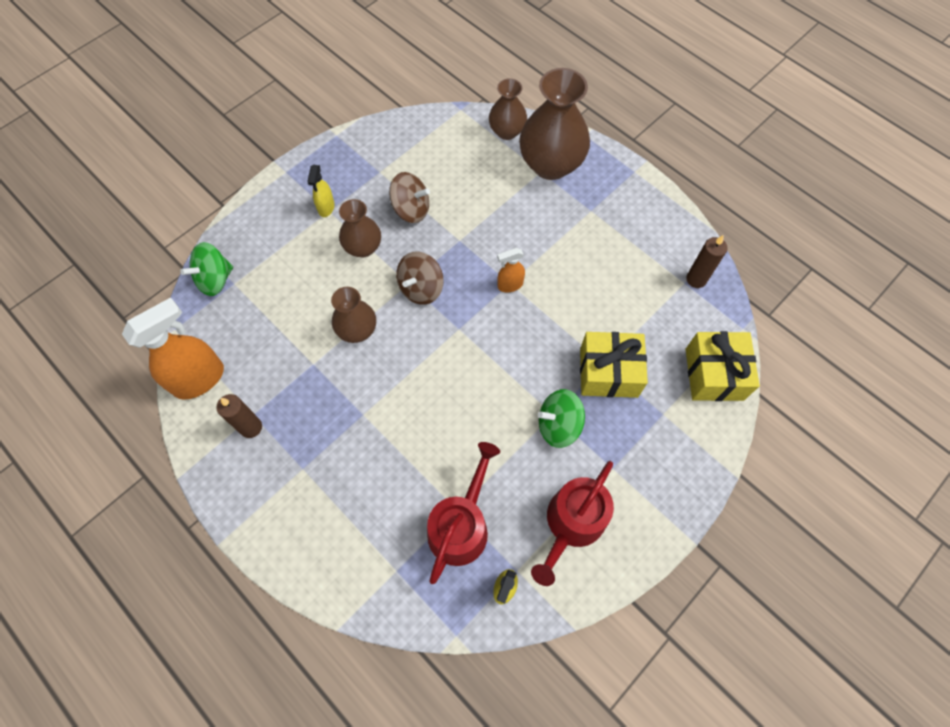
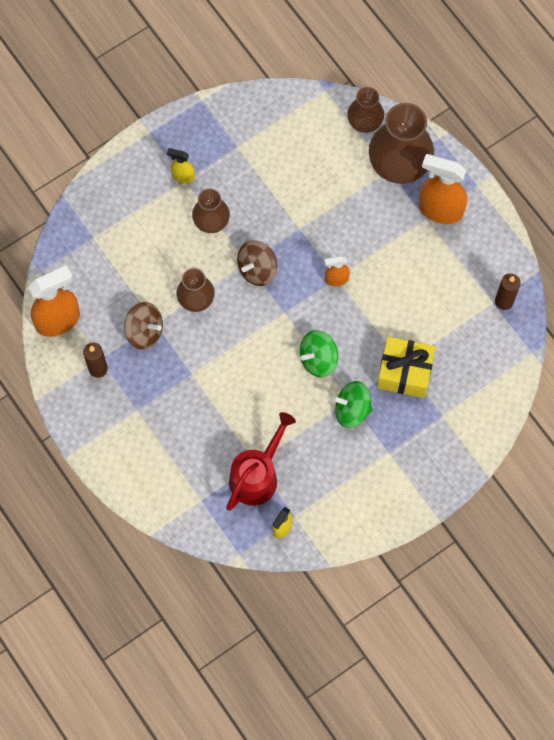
camera: 10 degrees right, 5 degrees up
green spinning top [180,242,233,296] -> green spinning top moved to [300,330,338,378]
yellow spray bottle [307,165,335,217] -> yellow spray bottle turned 90 degrees clockwise [167,148,195,183]
brown spinning top [389,172,430,223] -> brown spinning top moved to [124,302,163,350]
red watering can [531,461,614,586] -> none
yellow gift [686,331,760,401] -> none
none -> orange spray bottle [418,154,467,224]

